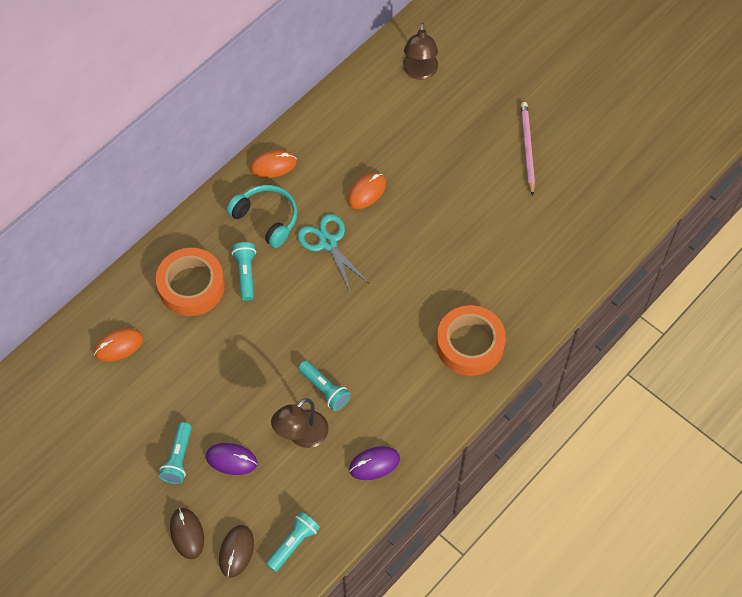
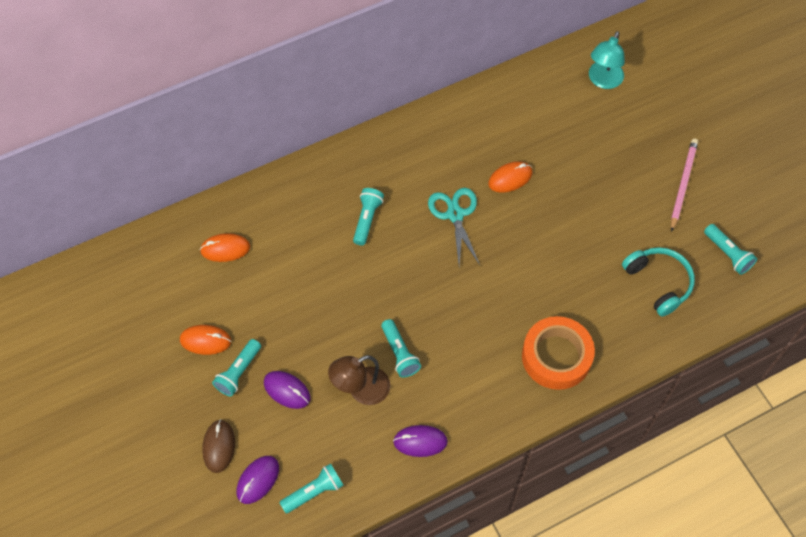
camera: 20 degrees right, 0 degrees up
orange tape [156,248,225,316] -> none
brown mouse [219,525,254,578] -> purple mouse [237,456,279,504]
turquoise headphones [227,185,298,248] -> turquoise headphones moved to [622,247,695,317]
orange mouse [250,150,297,178] -> orange mouse moved to [180,325,231,355]
brown lamp [403,23,438,80] -> turquoise lamp [589,31,625,89]
none -> turquoise flashlight [704,224,757,275]

